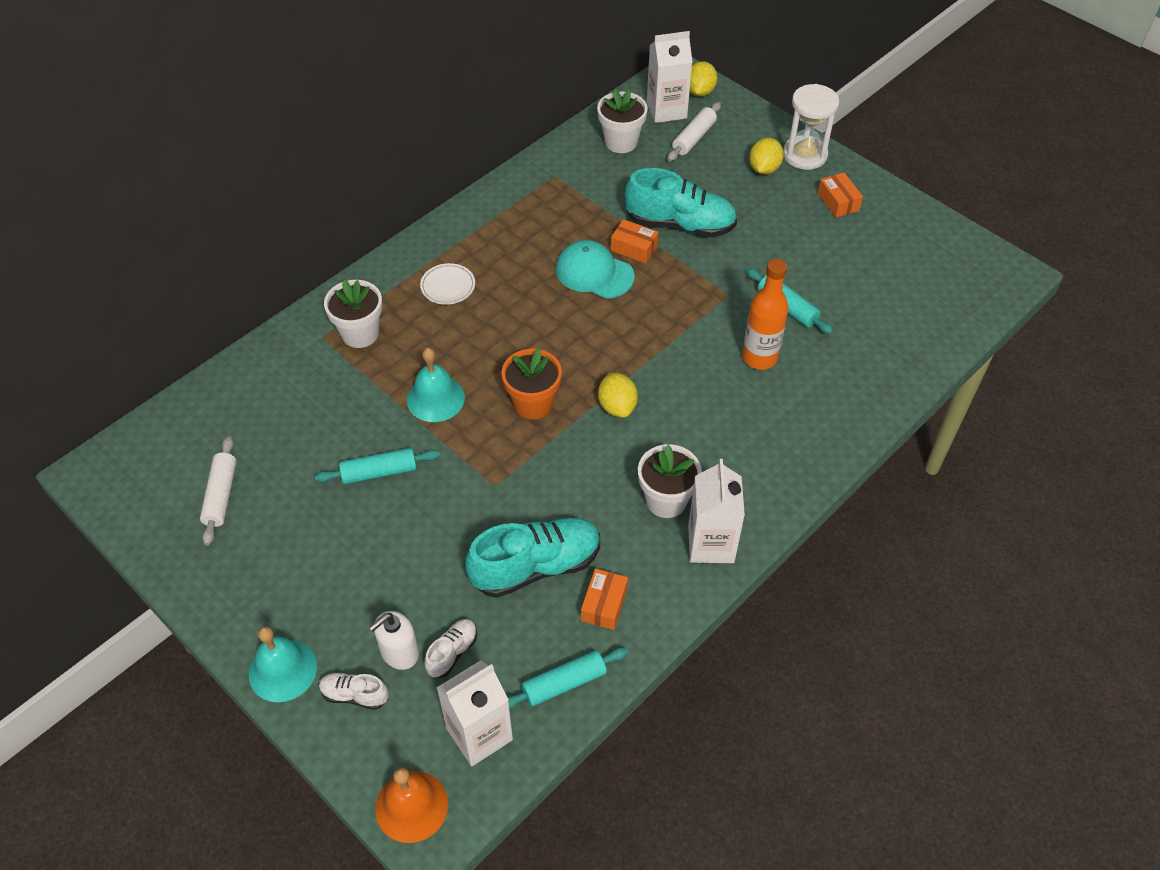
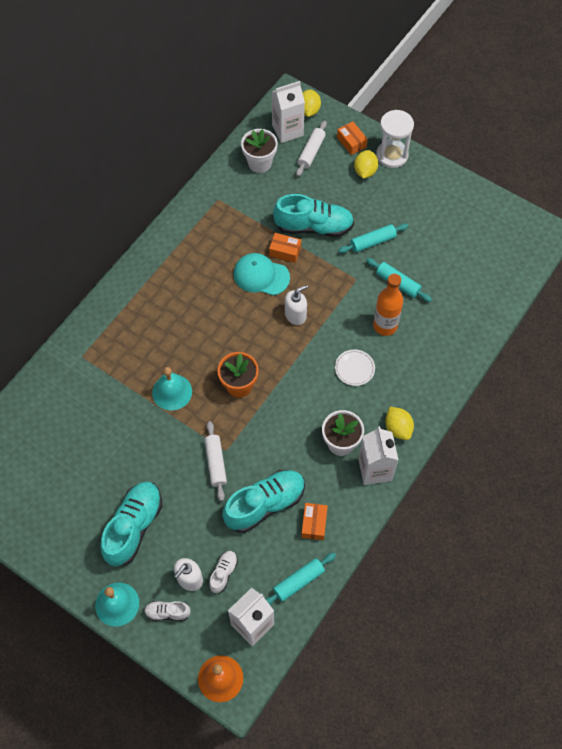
camera: 10 degrees left, 10 degrees up
white rolling pin [200,436,237,546] -> white rolling pin moved to [204,421,227,501]
turquoise rolling pin [315,448,440,484] -> turquoise rolling pin moved to [338,224,408,253]
white flower pot [324,280,382,348] -> none
white plate [420,263,475,305] -> white plate moved to [335,350,375,386]
yellow lemon [598,373,638,418] -> yellow lemon moved to [385,407,414,440]
orange box [818,172,863,218] -> orange box moved to [337,121,368,155]
none -> turquoise shoe [100,482,162,566]
none -> white soap dispenser [285,285,308,325]

